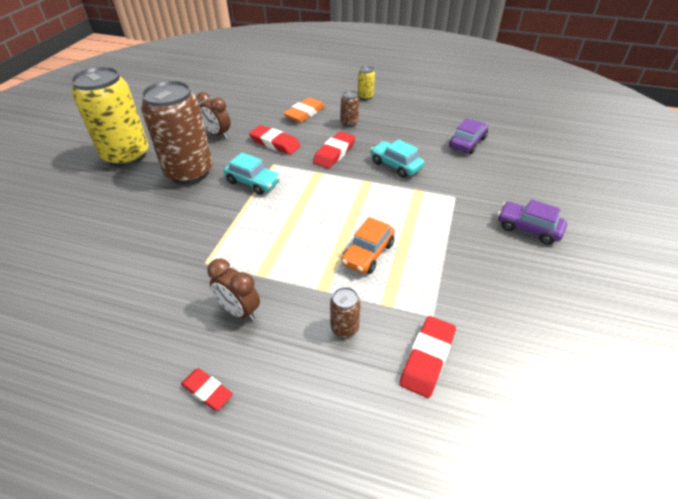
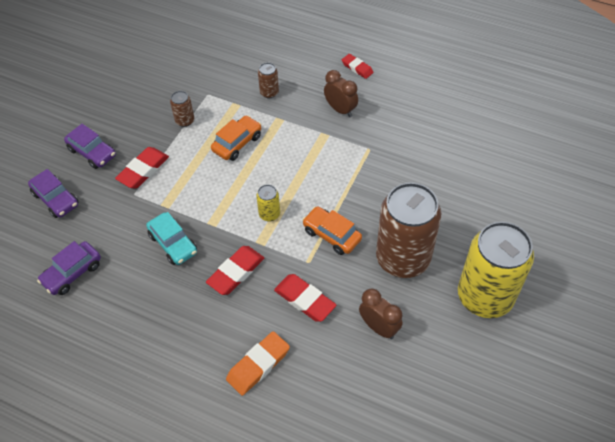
camera: 170 degrees left, 10 degrees up
turquoise car [224,152,280,195] -> orange car [302,206,362,255]
brown can [341,91,359,127] -> brown can moved to [170,91,194,127]
yellow can [358,66,375,100] -> yellow can moved to [256,184,280,222]
red eraser [399,316,456,398] -> red eraser moved to [115,147,169,189]
none -> purple car [28,169,78,218]

